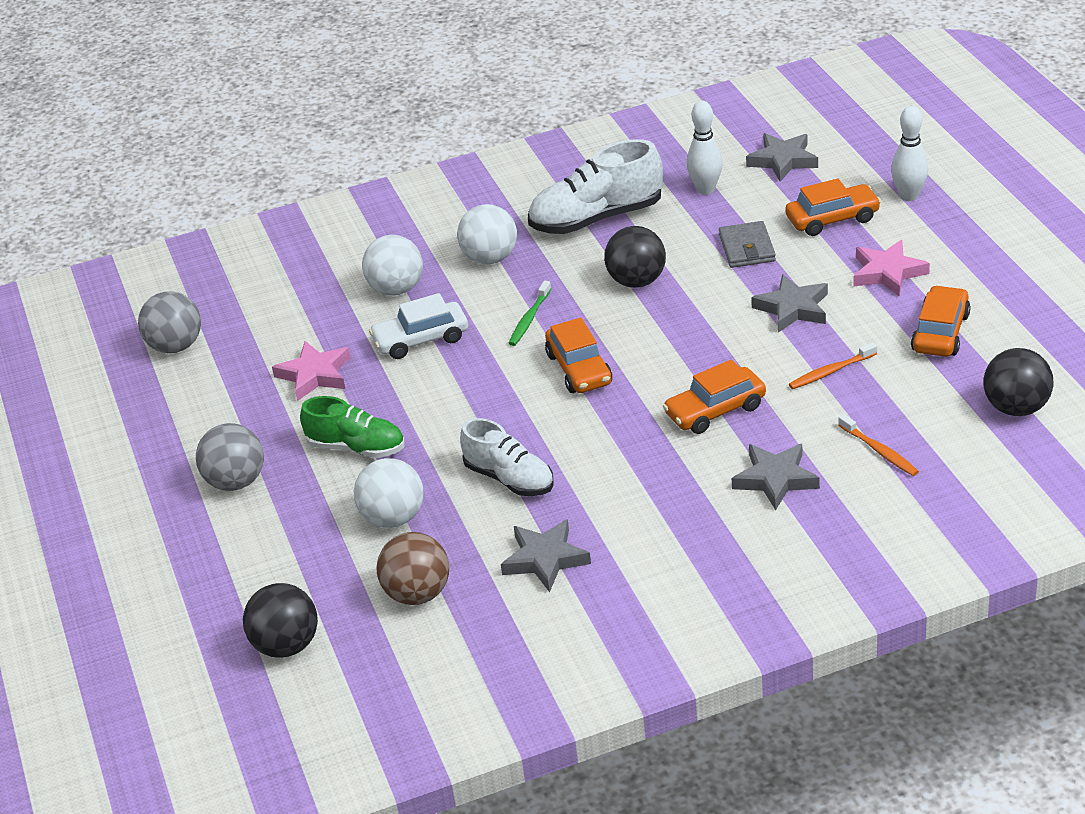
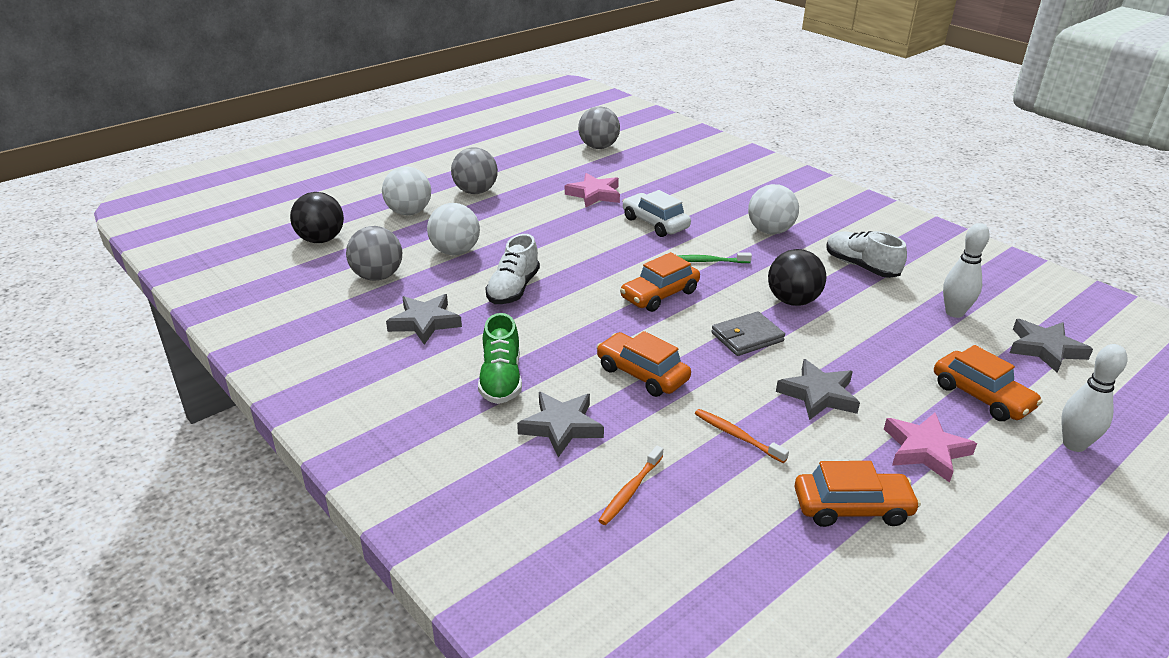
camera: 65 degrees right, 5 degrees down
green shoe [300,396,404,458] -> green shoe moved to [478,313,522,404]
white ball [362,235,423,296] -> white ball moved to [382,167,431,215]
brown ball [376,532,449,605] -> grey ball [346,226,402,281]
white shoe [528,139,663,234] -> white shoe [826,231,907,278], size x0.66
grey wallet [719,221,776,268] -> grey wallet moved to [711,311,785,356]
black ball [983,348,1053,416] -> none

